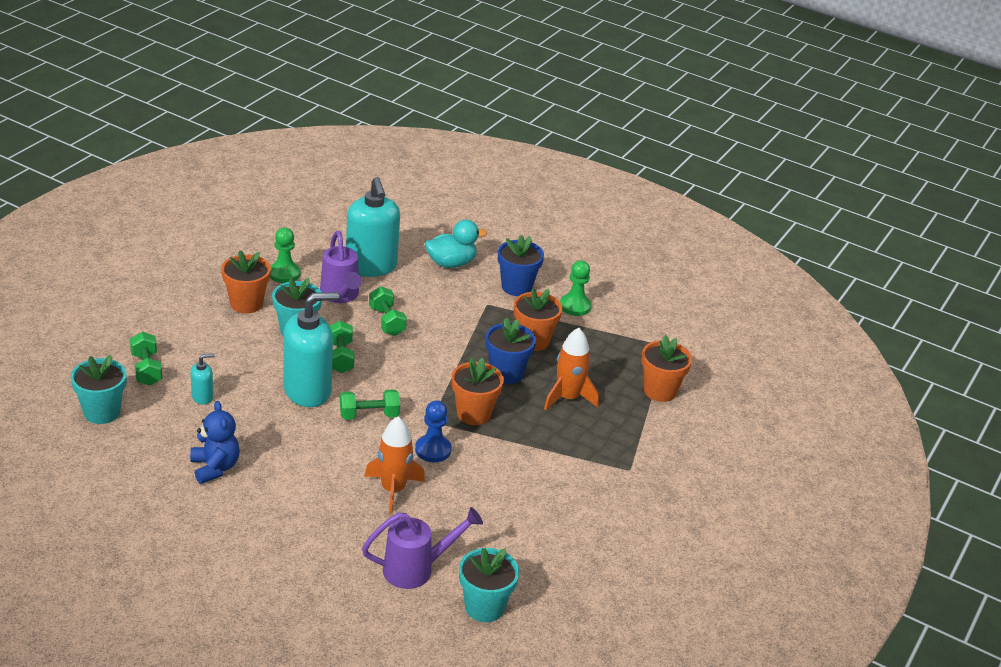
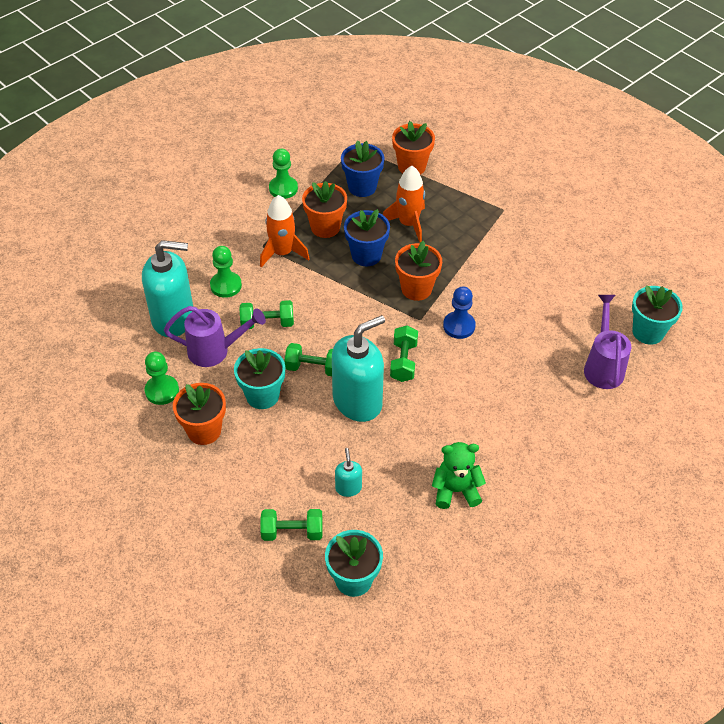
camera: 70 degrees left, 15 degrees up
blue teddy bear [190,401,240,484] -> green teddy bear [432,442,486,509]
turquoise soap dispenser [283,292,339,407] -> turquoise soap dispenser turned 60 degrees clockwise [332,315,385,422]
orange rocket [364,416,425,515] -> orange rocket moved to [260,195,310,267]
turquoise duck [425,220,487,268] -> none
blue flower pot [498,235,544,296] -> blue flower pot moved to [341,141,385,197]
none -> green pawn [210,246,242,298]

